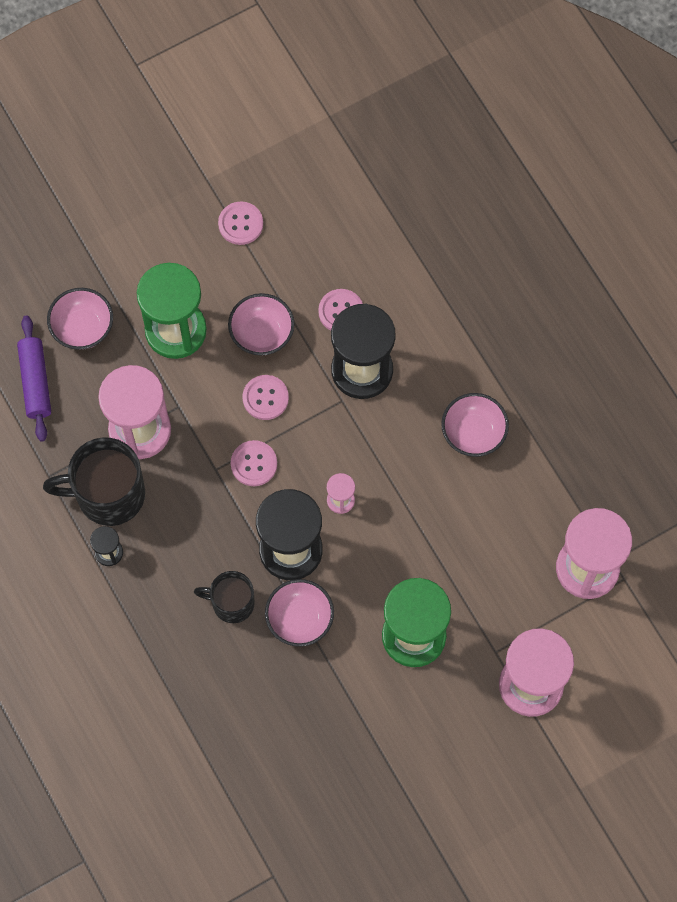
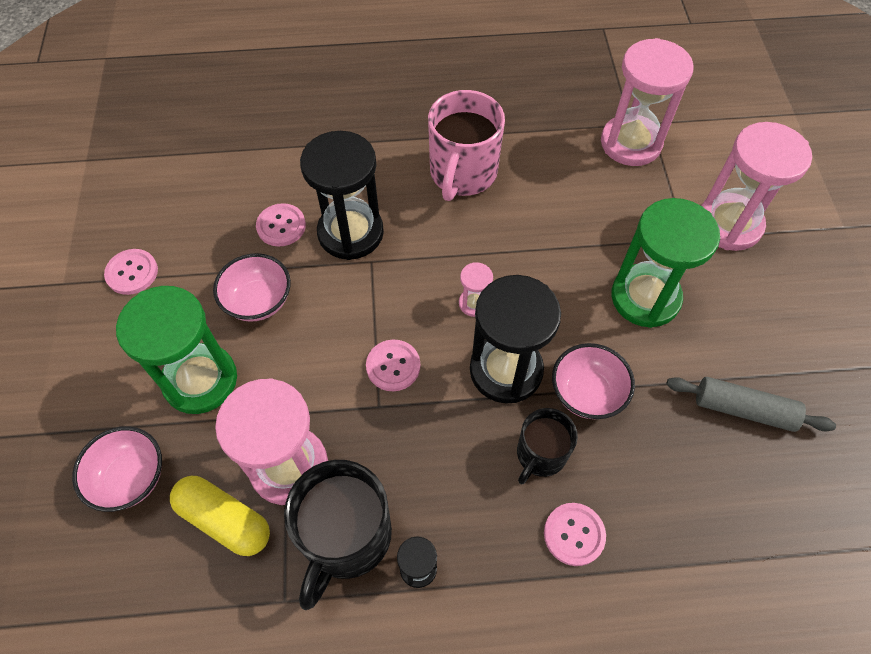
camera: 65 degrees left, 10 degrees down
purple rolling pin [17,316,51,442] -> none
pink button [243,375,289,420] -> pink button moved to [544,503,606,566]
pink bowl [441,393,509,457] -> pink mug [428,90,505,201]
none -> yellow capsule [170,476,270,556]
none -> grey rolling pin [666,377,836,432]

